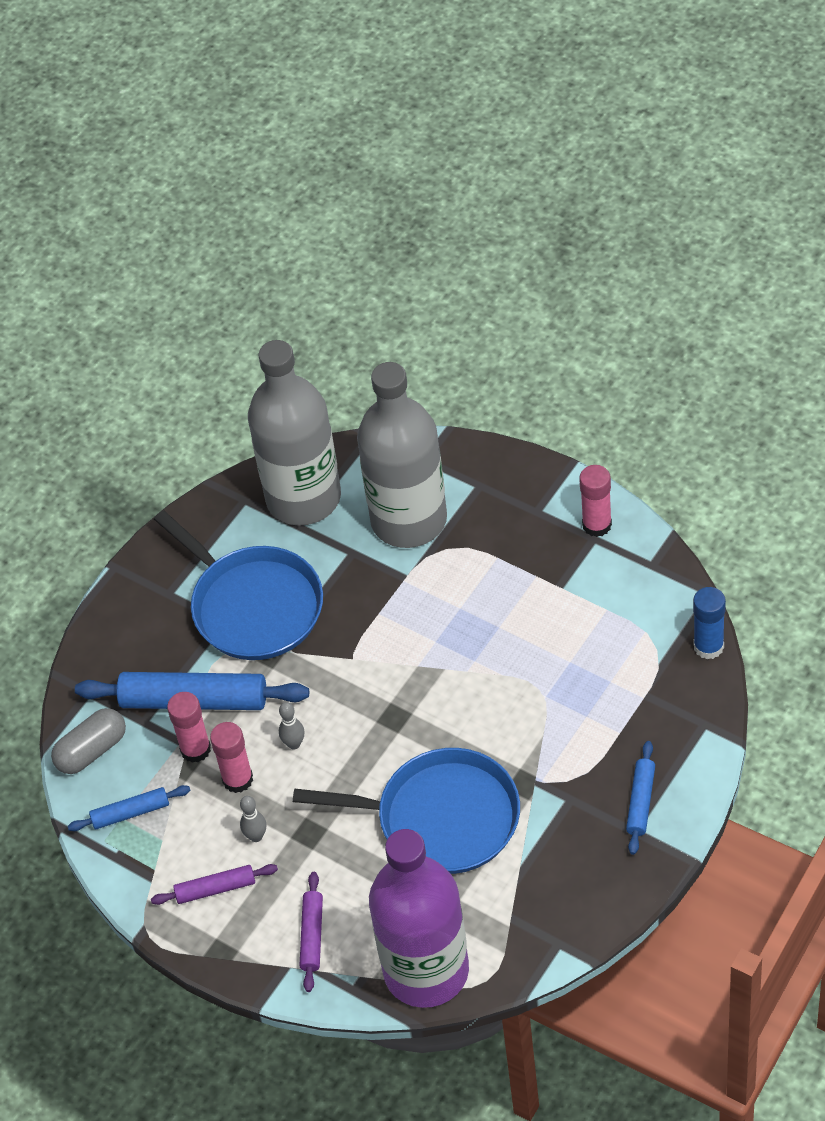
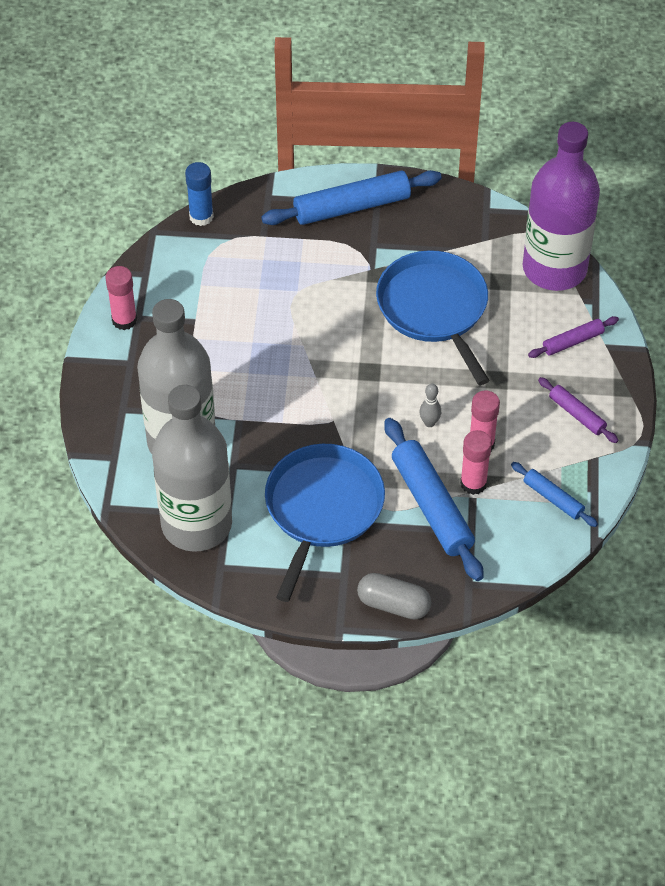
camera: 125 degrees left, 0 degrees up
grey capsule [51,708,126,774] -> grey capsule moved to [357,573,431,620]
grey bowling pin [240,796,267,842] -> none
blue rolling pin [626,741,655,855] -> blue rolling pin [261,170,442,225], size x1.91

